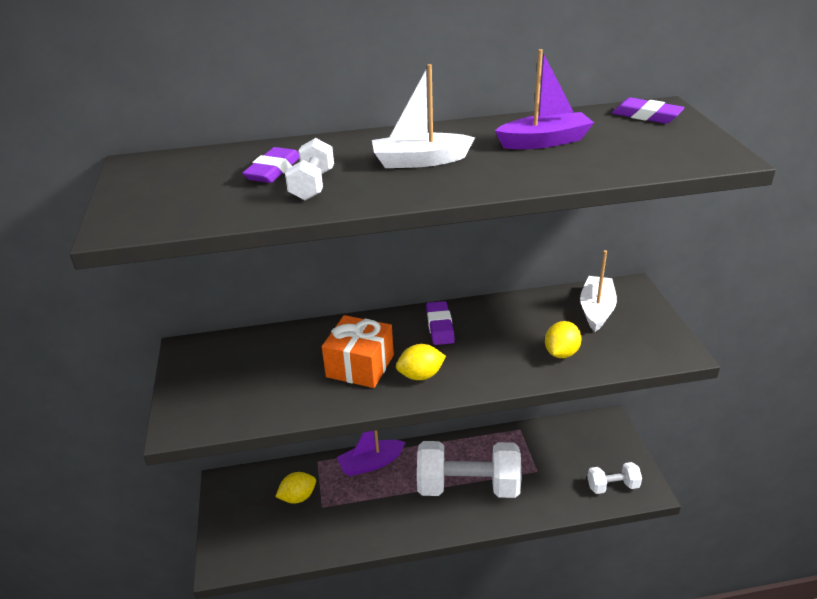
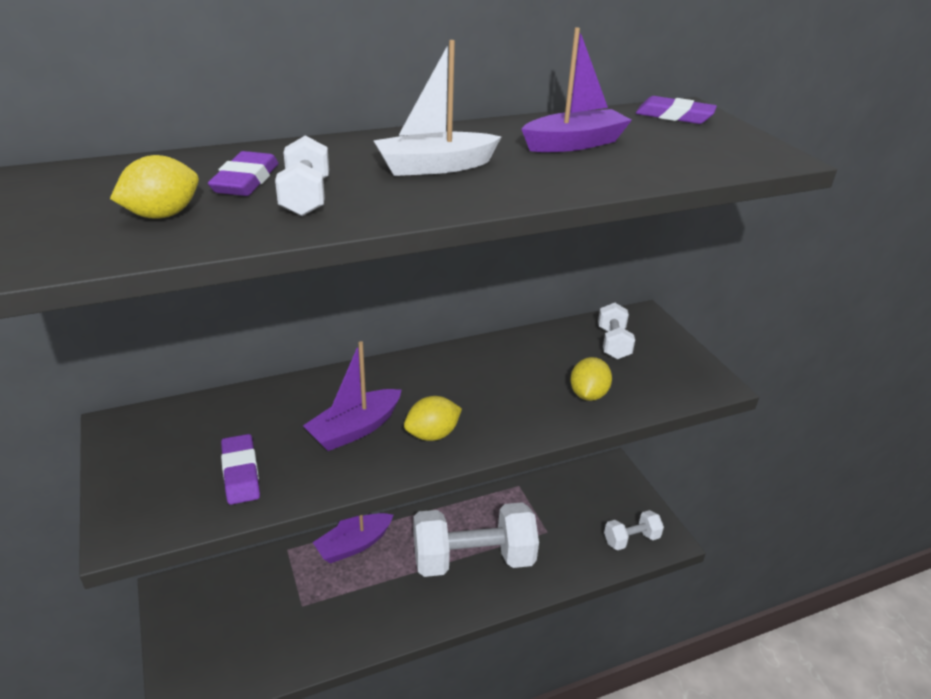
camera: 15 degrees left, 0 degrees up
yellow lemon [275,472,316,504] -> yellow lemon moved to [110,155,199,219]
orange gift [322,315,394,388] -> purple boat [303,341,401,451]
purple eraser [426,301,455,345] -> purple eraser moved to [221,434,260,505]
white boat [580,250,617,332] -> white dumbbell [598,303,635,359]

